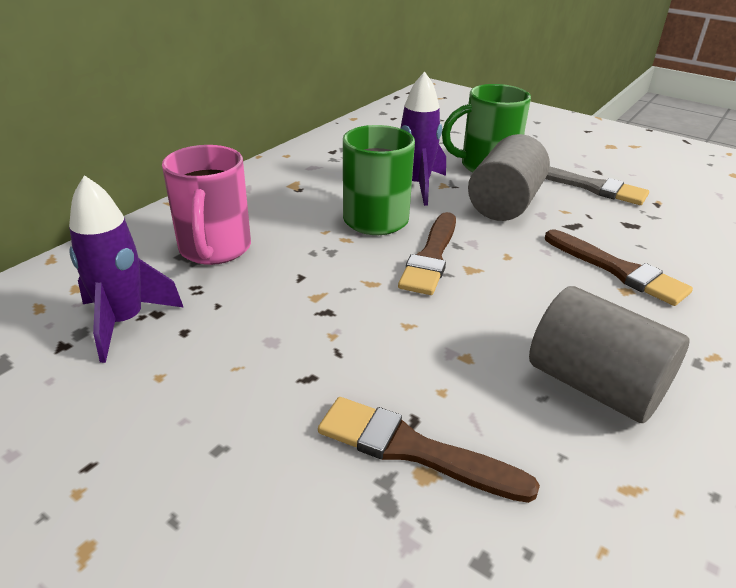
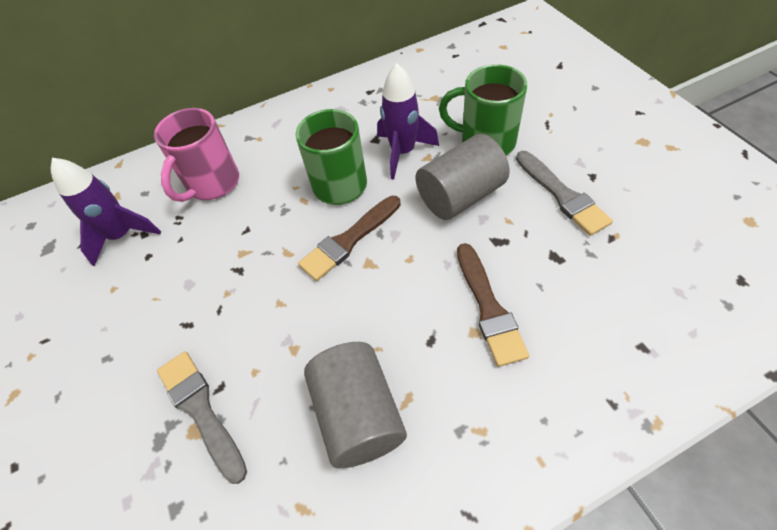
camera: 35 degrees right, 20 degrees up
brown brush [318,397,540,503] -> grey brush [157,351,247,484]

